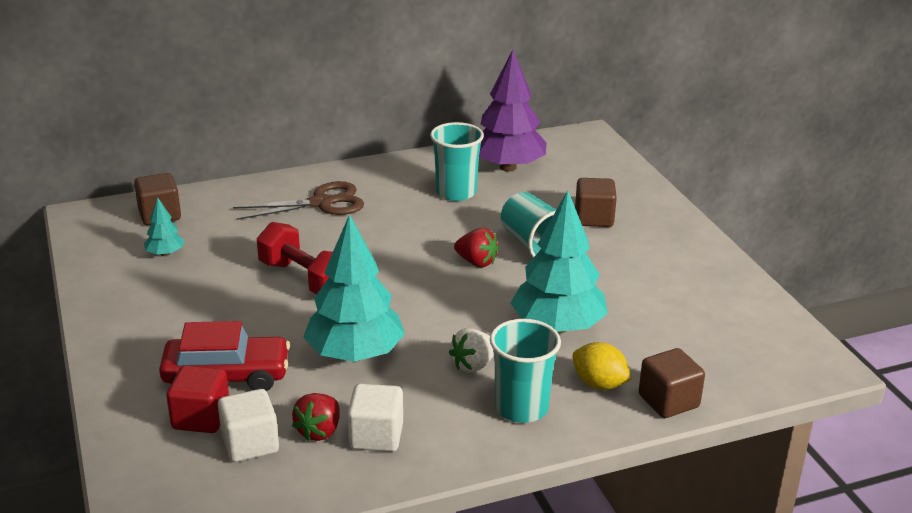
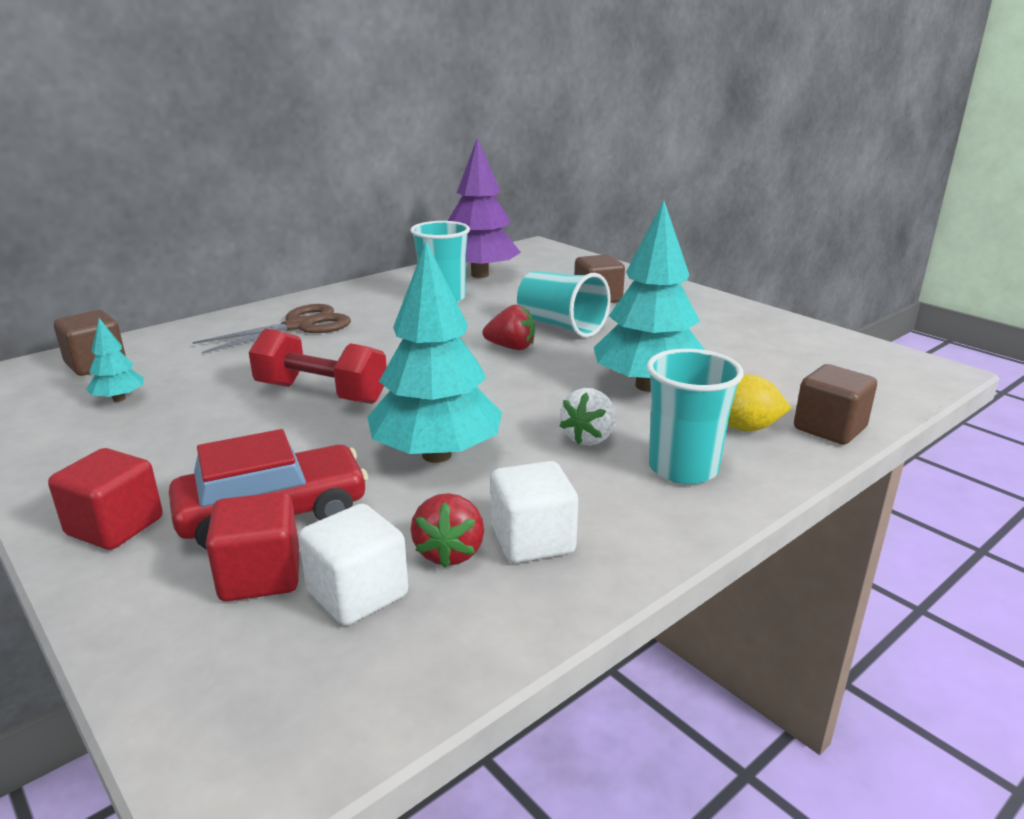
camera: 20 degrees left, 5 degrees down
none -> red cube [48,448,163,550]

